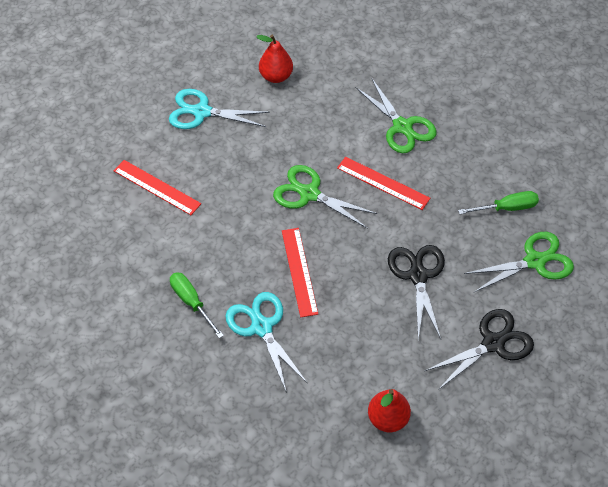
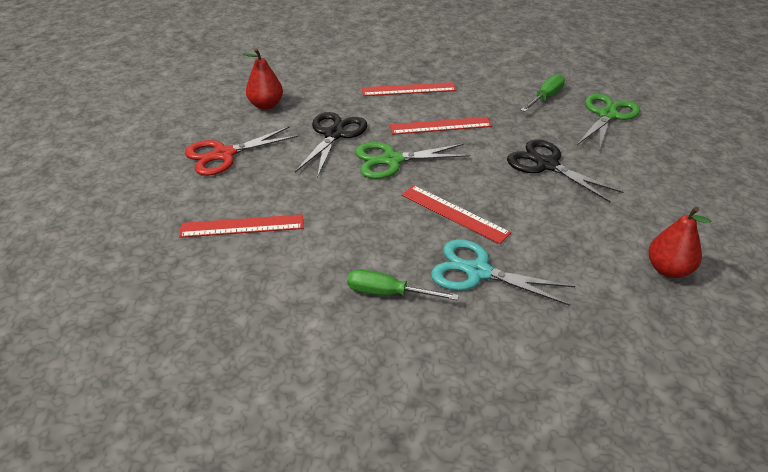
camera: 40 degrees left, 15 degrees down
turquoise scissors [169,89,270,129] -> red scissors [185,127,299,176]
green scissors [356,79,437,153] -> red ruler [362,82,456,96]
black scissors [425,309,534,390] -> black scissors moved to [295,112,367,178]

